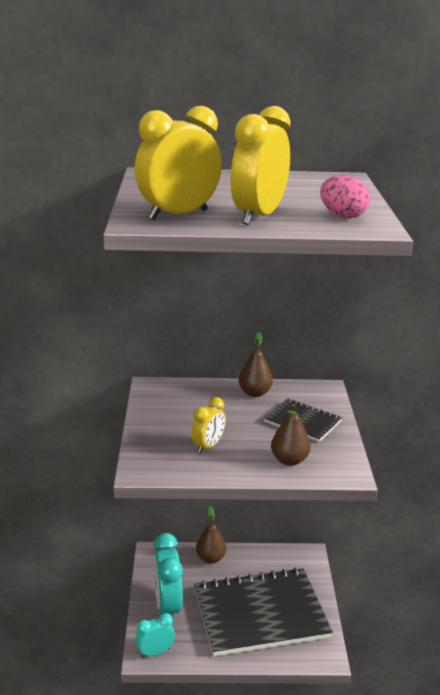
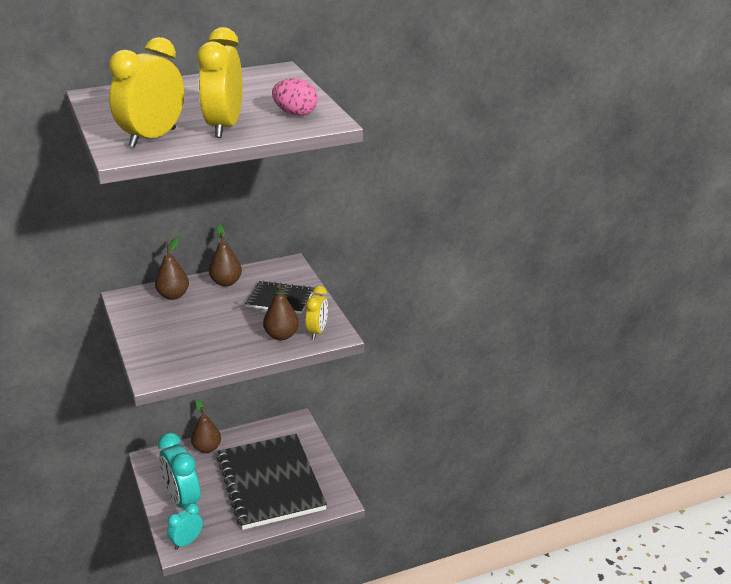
camera: 20 degrees left, 5 degrees up
yellow clock [191,397,226,453] -> yellow clock moved to [305,286,328,339]
black notebook [194,567,333,656] -> black notebook turned 75 degrees counterclockwise [217,434,327,530]
none -> brown pear [155,237,189,300]

